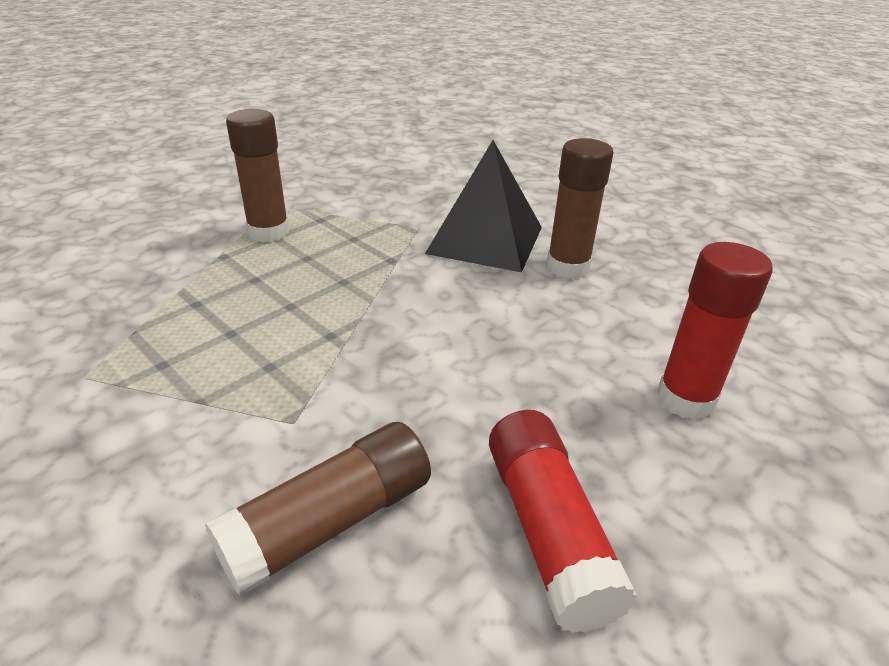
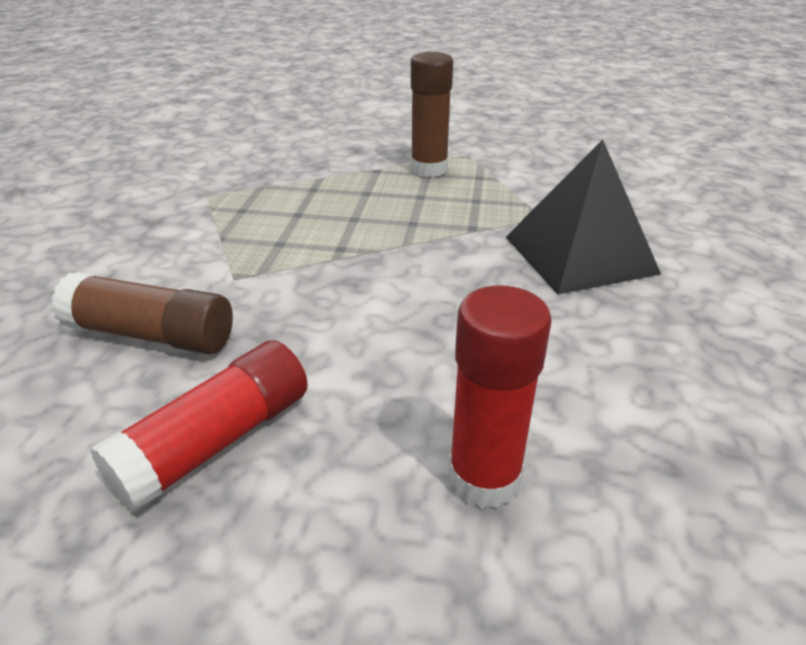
camera: 55 degrees right, 0 degrees up
brown glue stick [546,138,613,279] -> none

